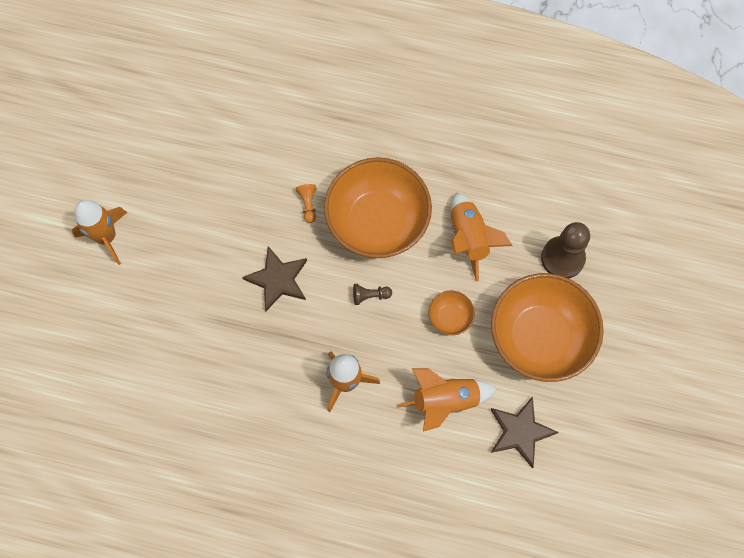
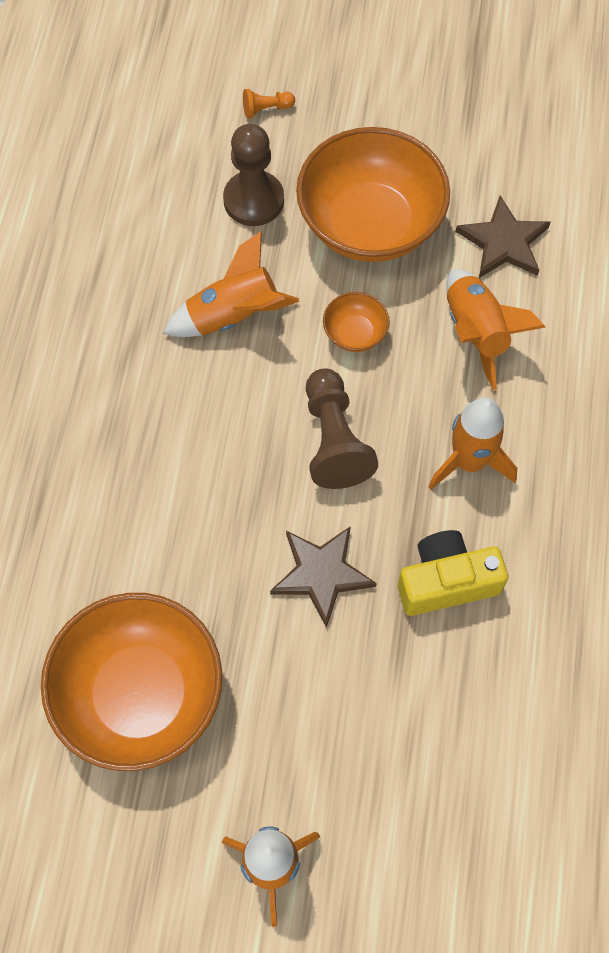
camera: 95 degrees left, 5 degrees down
orange pawn [296,184,316,223] -> orange pawn moved to [243,89,295,118]
orange bowl [324,157,432,258] -> orange bowl moved to [41,593,222,771]
brown pawn [353,284,392,305] -> brown pawn [306,368,378,489], size x2.09
none -> yellow camera [398,530,508,616]

